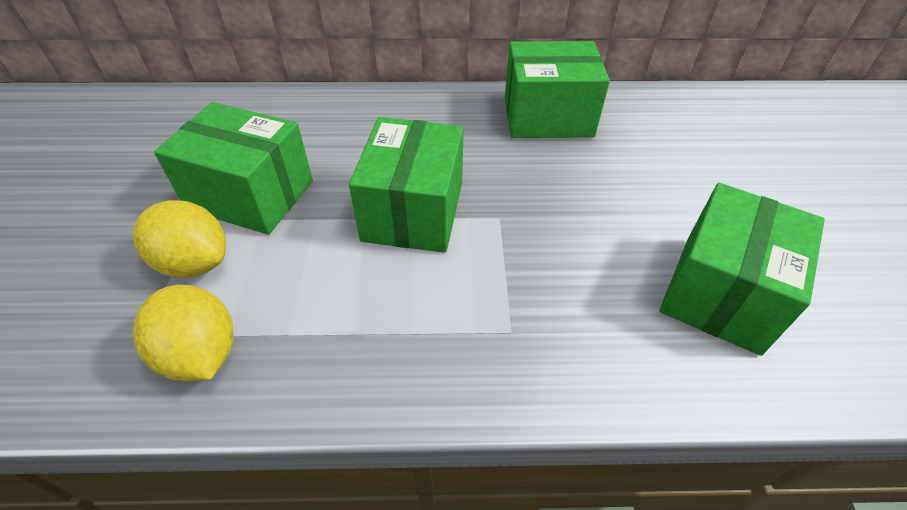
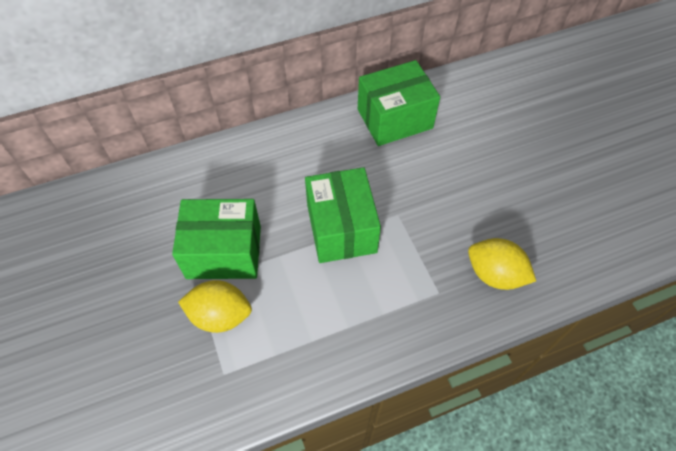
camera: 20 degrees left, 10 degrees up
yellow lemon [133,285,234,381] -> yellow lemon moved to [468,238,536,290]
green box [660,183,825,356] -> none

